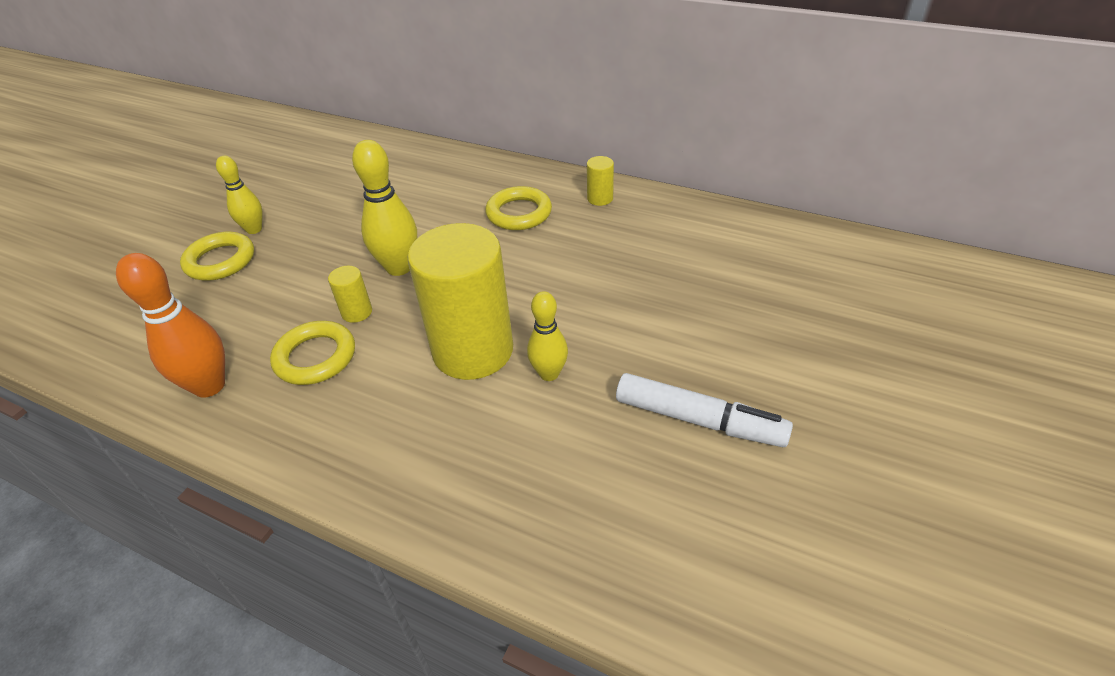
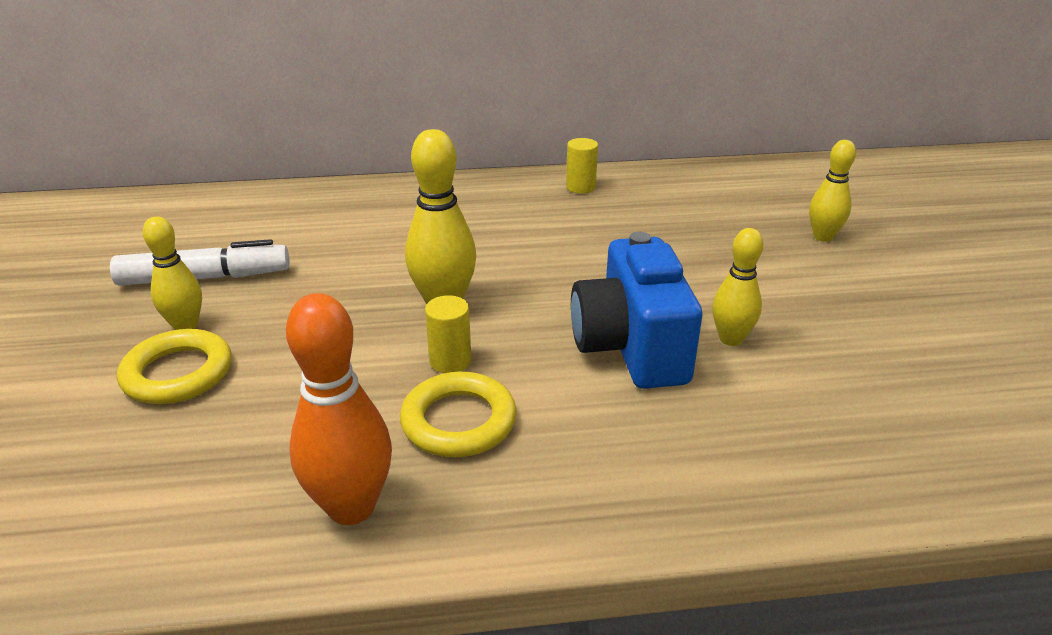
camera: 35 degrees left, 10 degrees down
yellow cylinder [407,223,513,380] -> blue camera [571,232,702,389]
yellow ring [485,186,552,230] -> none
white marker [616,373,793,447] -> white marker moved to [110,239,290,286]
none -> yellow bowling pin [809,140,856,242]

